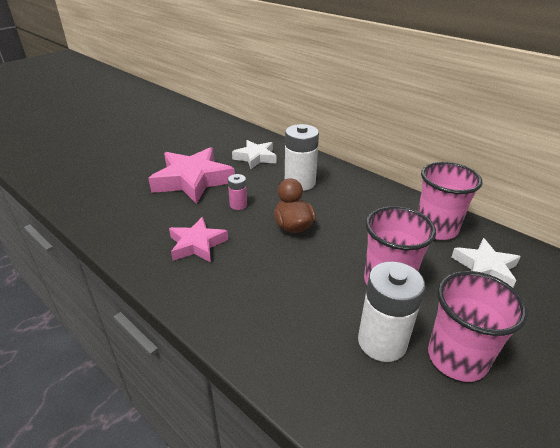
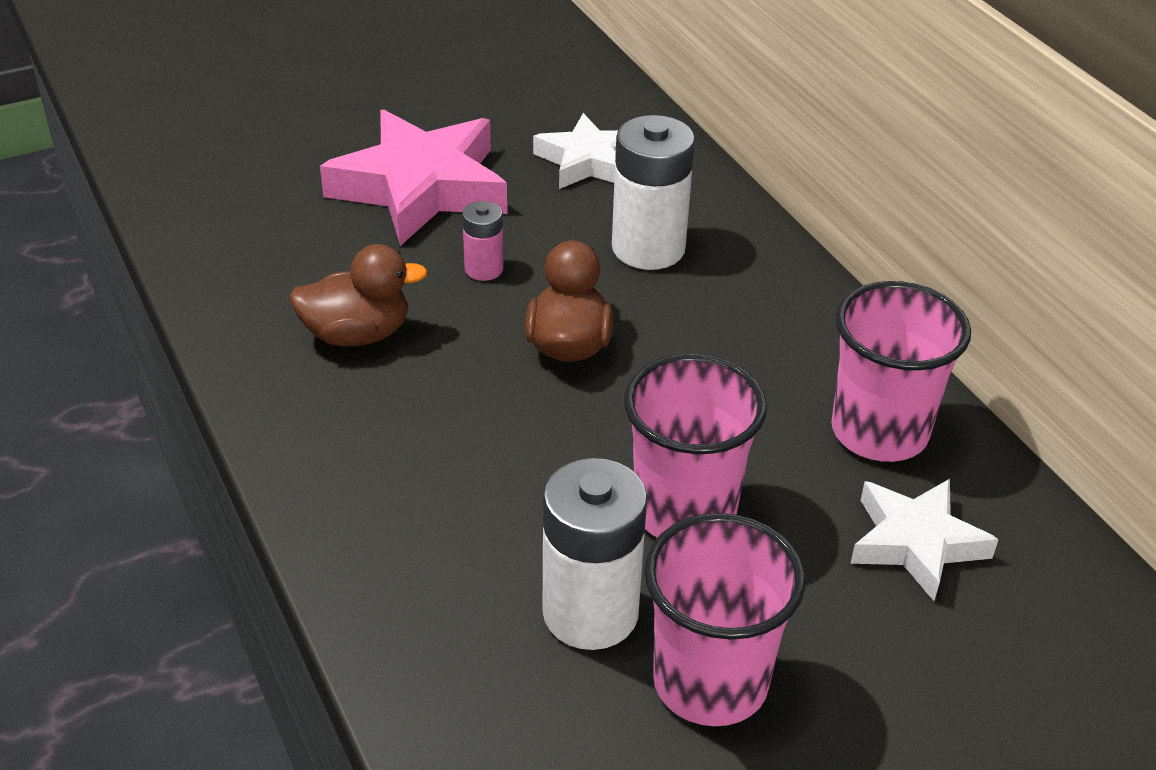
camera: 20 degrees right, 5 degrees up
pink star [169,217,228,262] -> brown duck [289,244,428,347]

